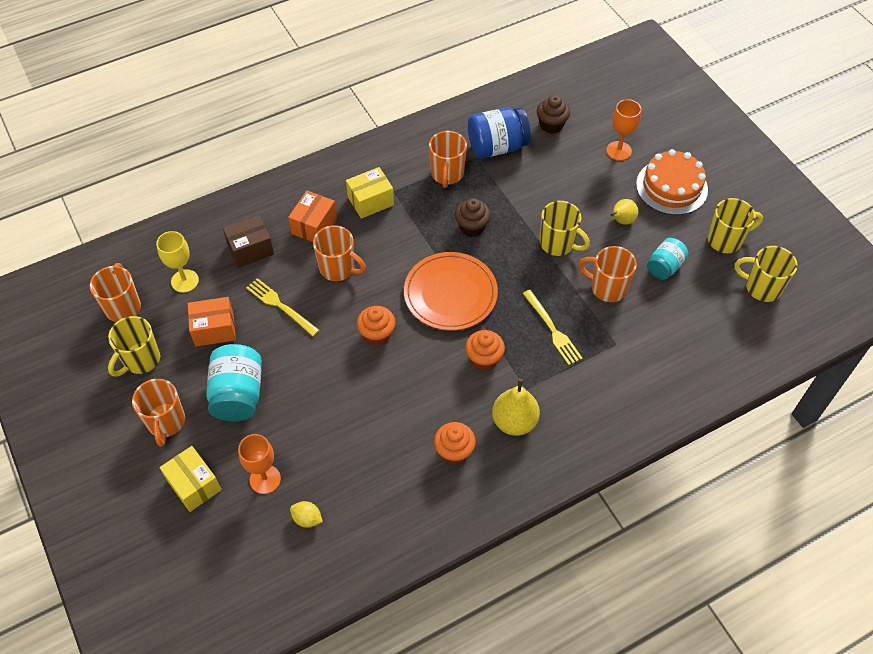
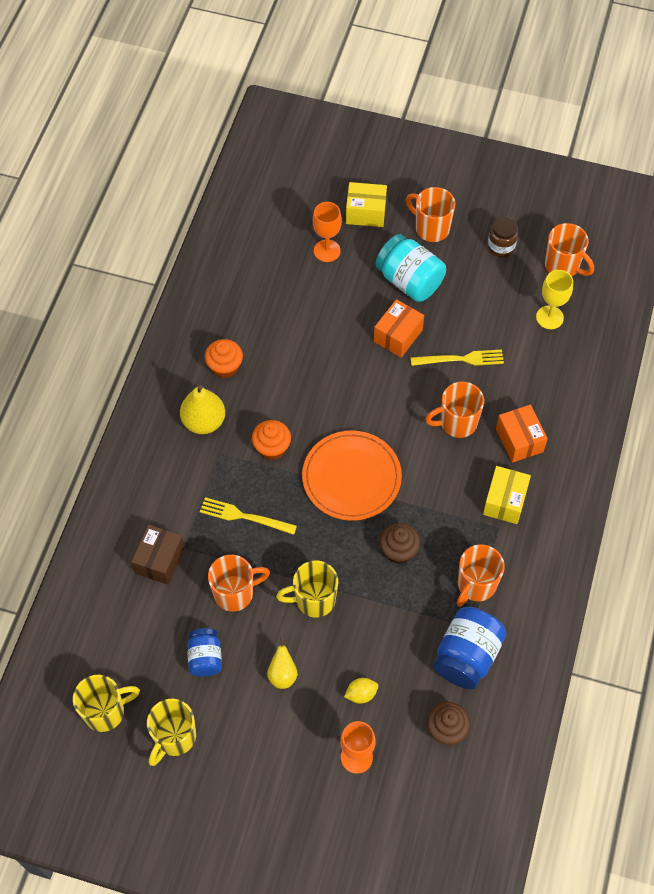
camera: 135 degrees right, 5 degrees up
yellow mug [108,316,160,377] -> brown jar [488,216,518,257]
orange box [188,297,236,346] -> orange box moved to [374,299,424,358]
brown box [223,215,274,268] -> brown box moved to [131,525,185,585]
yellow lemon [290,501,323,528] -> yellow lemon moved to [344,678,378,704]
orange cupcake [357,306,396,346] -> none
orange mug [429,131,467,188] -> orange mug turned 105 degrees counterclockwise [457,544,505,607]
orange cake [636,149,708,215] -> none
turquoise jar [647,238,688,280] -> blue jar [187,628,222,676]

